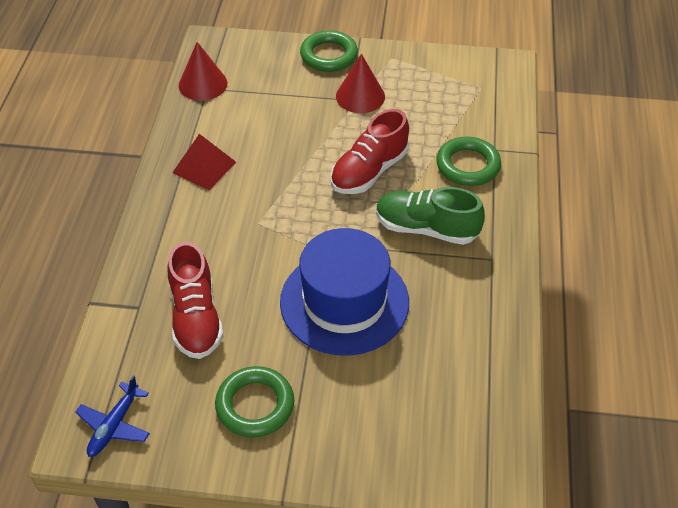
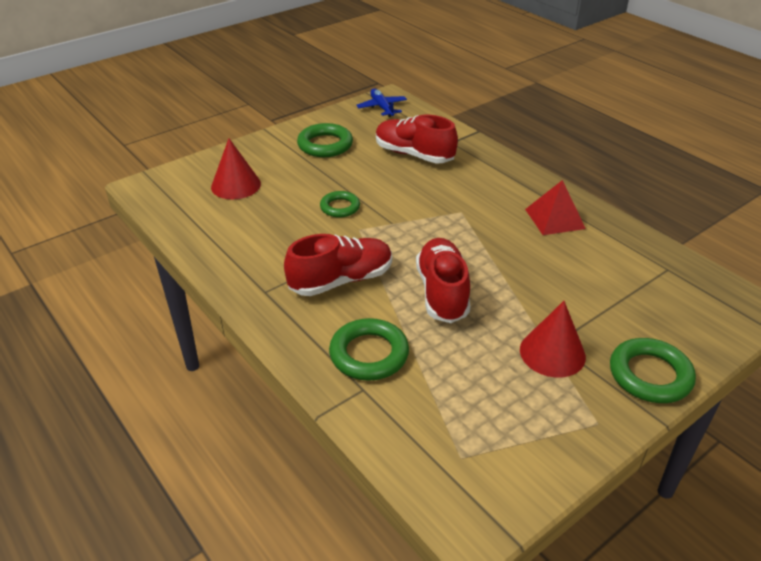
camera: 135 degrees right, 10 degrees down
red cone [179,42,227,101] -> red cone moved to [211,139,261,199]
blue hat [280,228,409,356] -> green ring [320,191,360,218]
green shoe [376,187,485,245] -> red shoe [284,234,392,296]

